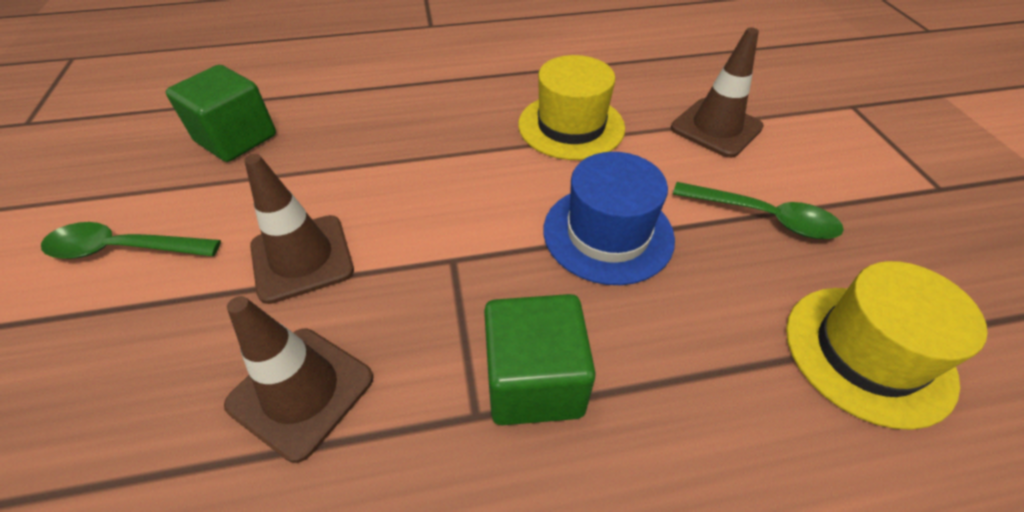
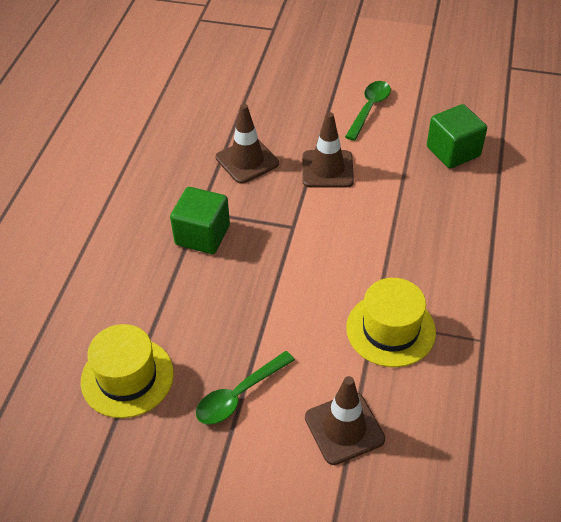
camera: 115 degrees right, 0 degrees up
blue hat [543,152,675,285] -> none

